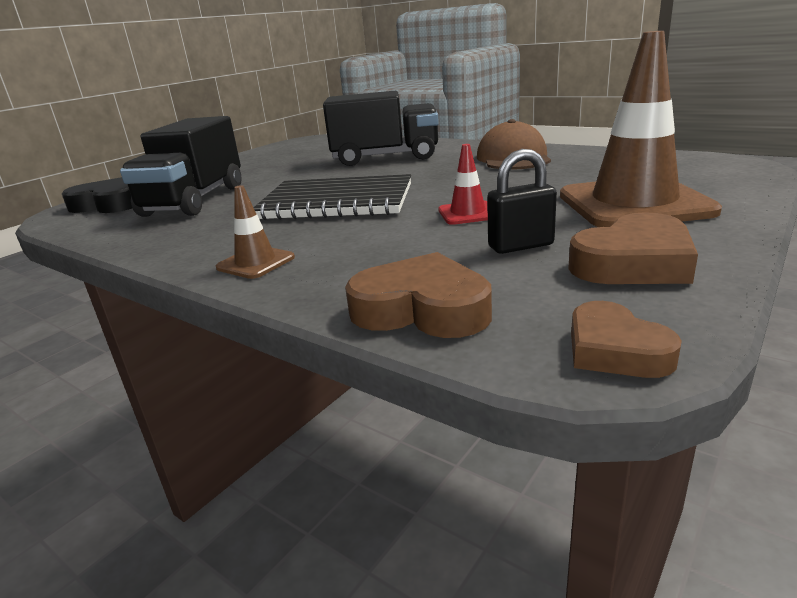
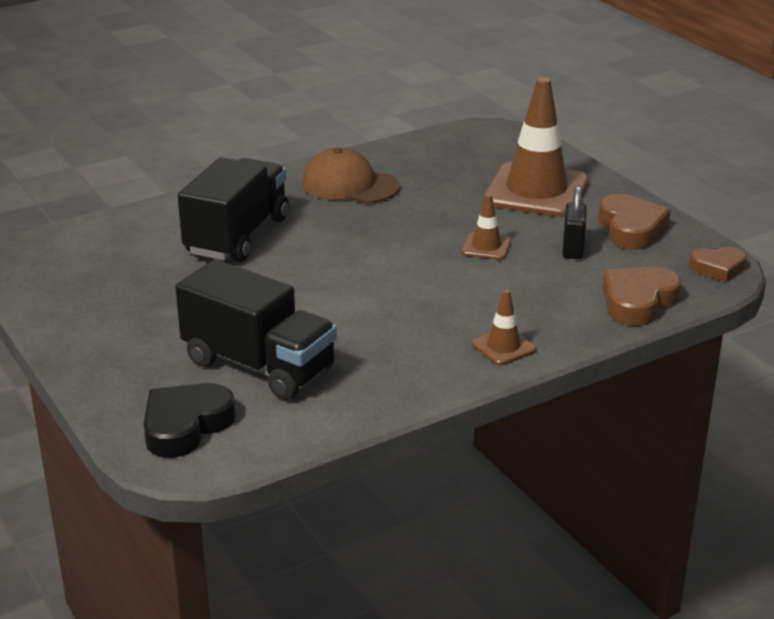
camera: 70 degrees left, 5 degrees up
black notebook [253,174,411,220] -> none
red traffic cone [438,144,488,225] -> brown traffic cone [461,194,511,260]

